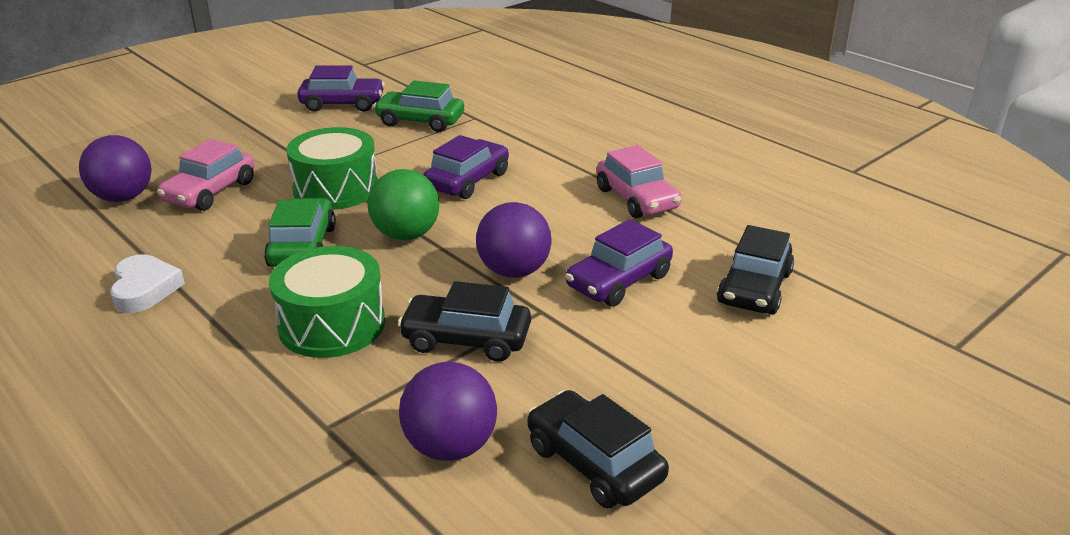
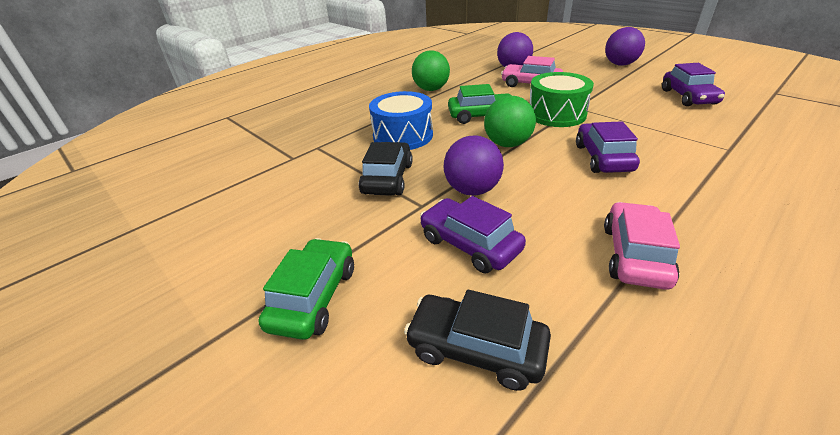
camera: 90 degrees right, 5 degrees up
white heart [110,254,185,313] -> green ball [412,50,450,91]
green drum [269,246,385,358] -> blue drum [369,91,433,150]
green car [373,81,464,132] -> green car moved to [259,238,354,340]
purple ball [399,362,497,461] -> purple ball moved to [605,27,645,66]
purple car [424,135,509,199] -> purple car turned 120 degrees counterclockwise [576,121,640,173]
black car [527,390,669,508] -> none
pink car [596,145,681,218] -> pink car turned 135 degrees clockwise [604,202,680,290]

